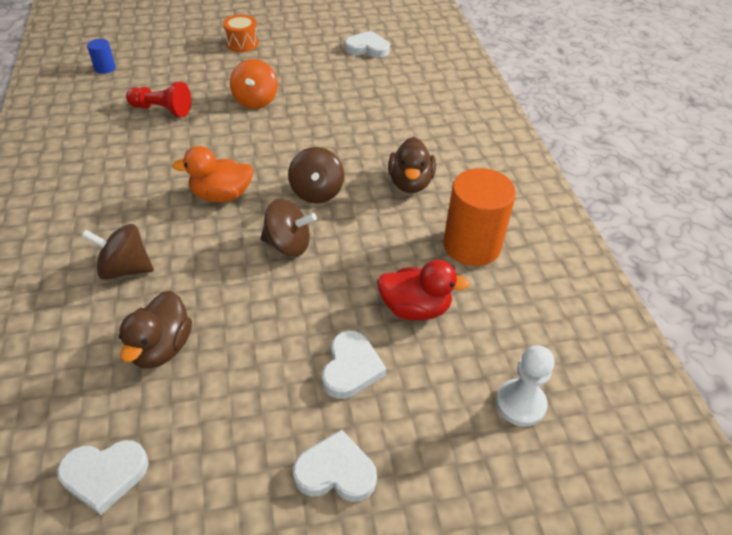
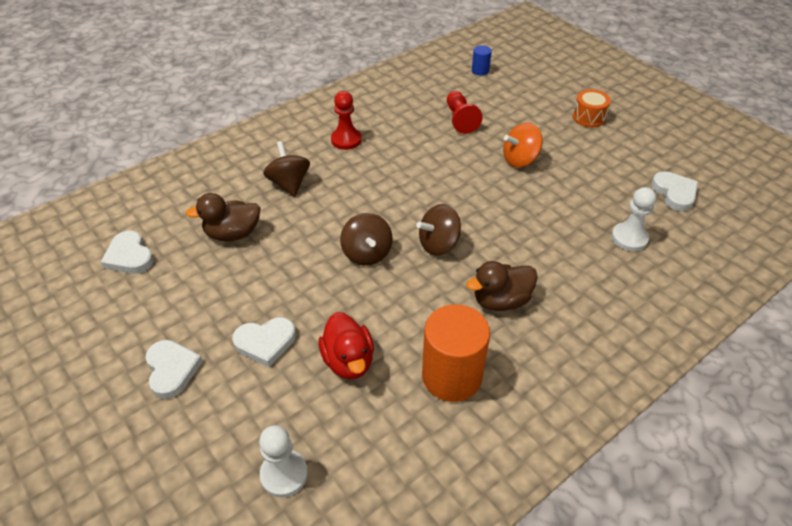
camera: 65 degrees right, 0 degrees up
orange duck [172,146,253,202] -> none
none -> red pawn [331,91,362,150]
none -> white pawn [612,187,656,251]

